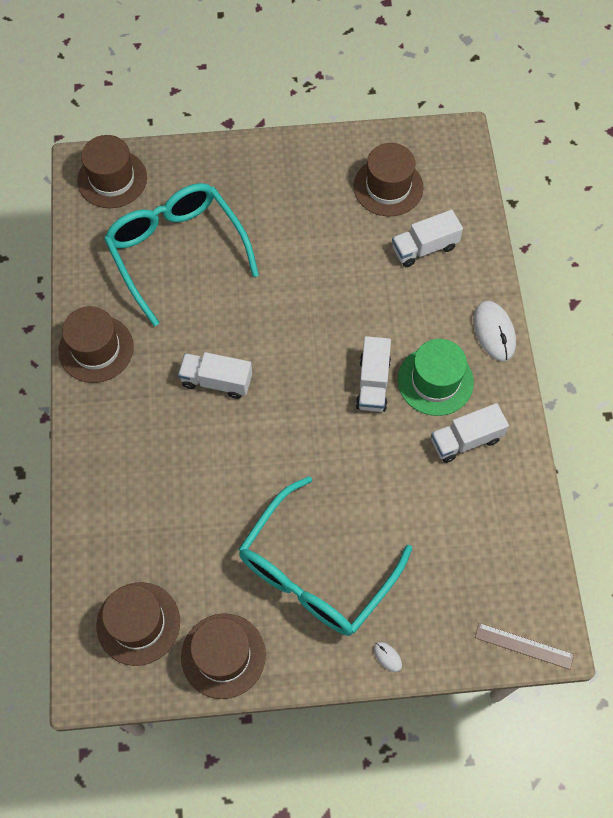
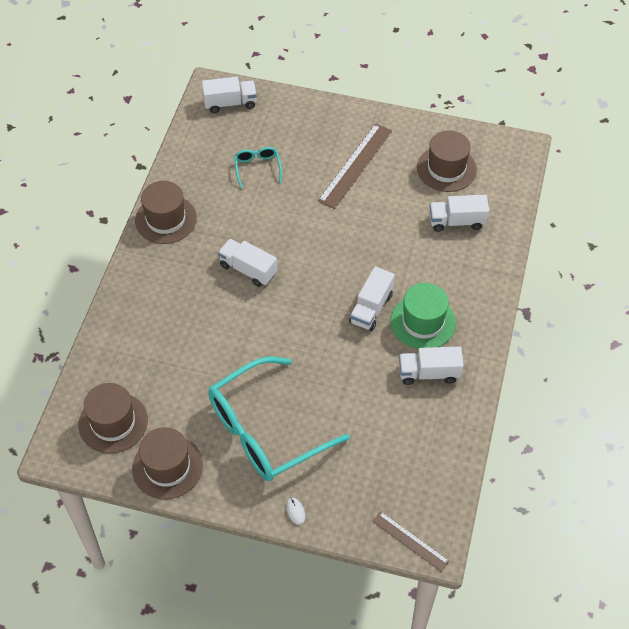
camera: 20 degrees right, 10 degrees down
brown hat [77,135,147,208] -> white truck [202,77,257,113]
turquoise glasses [104,183,259,326] -> turquoise glasses [234,147,282,188], size x0.43
white mouse [473,301,516,361] -> none
none -> brown ruler [318,124,392,209]

